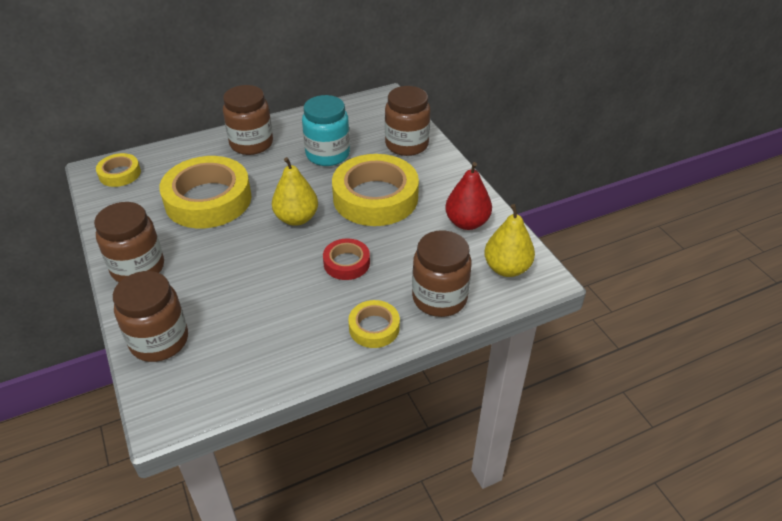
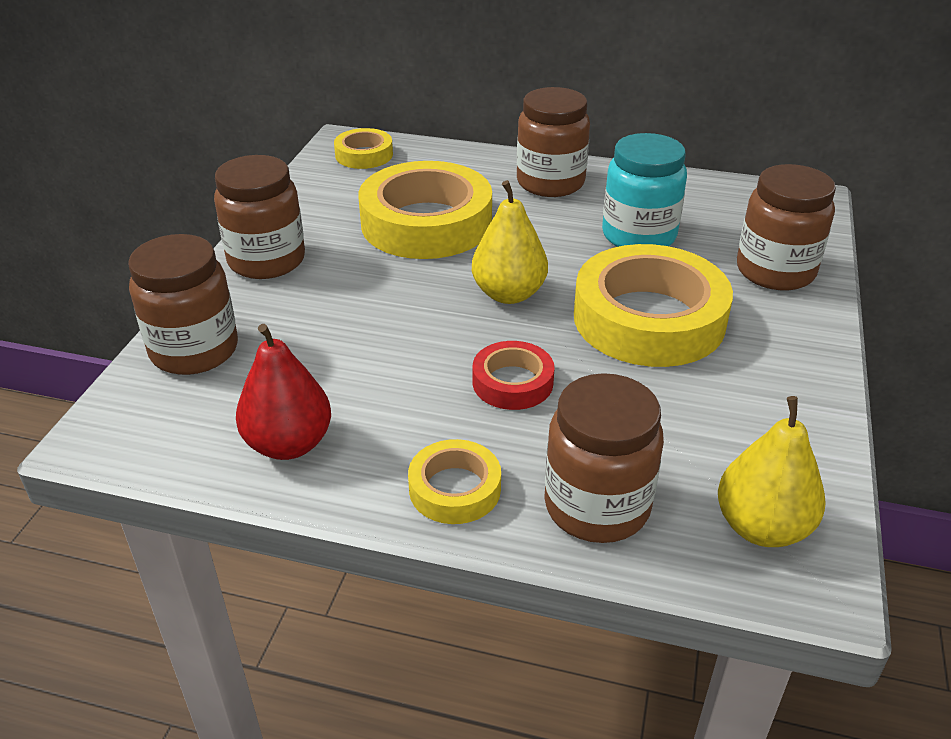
camera: 40 degrees right, 5 degrees down
red pear [445,162,492,230] -> red pear moved to [236,324,331,460]

